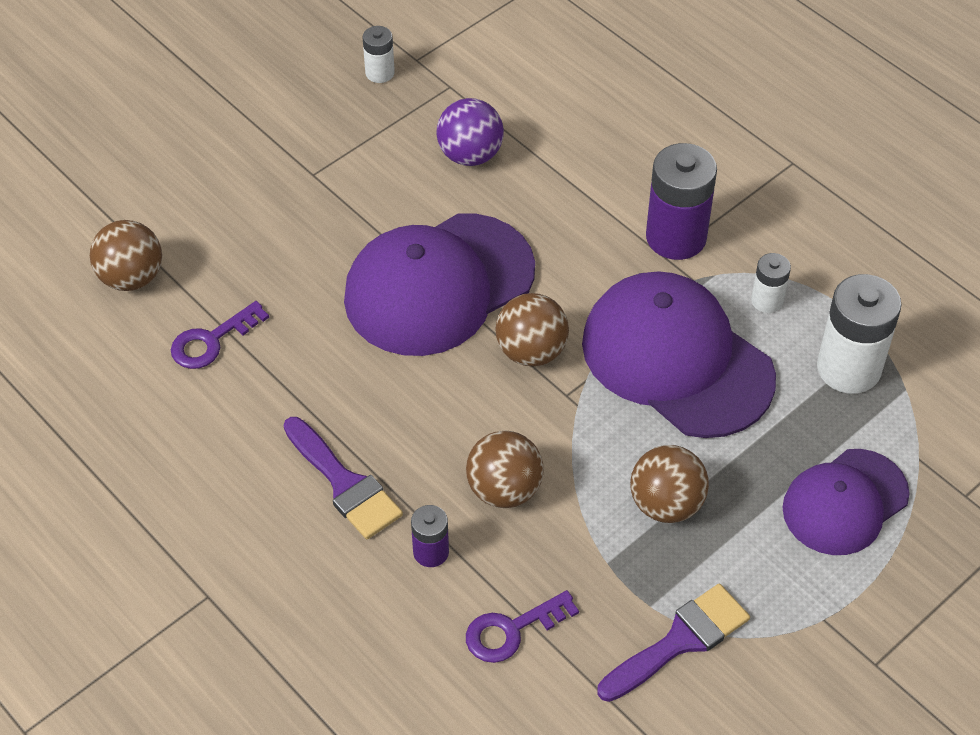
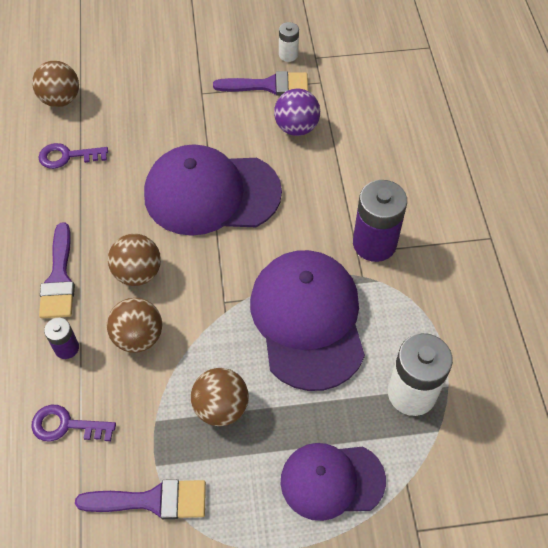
camera: 35 degrees right, 5 degrees up
brown ball [495,293,569,367] -> brown ball moved to [108,234,161,286]
white battery [751,253,791,313] -> none
none -> purple brush [213,71,308,95]

